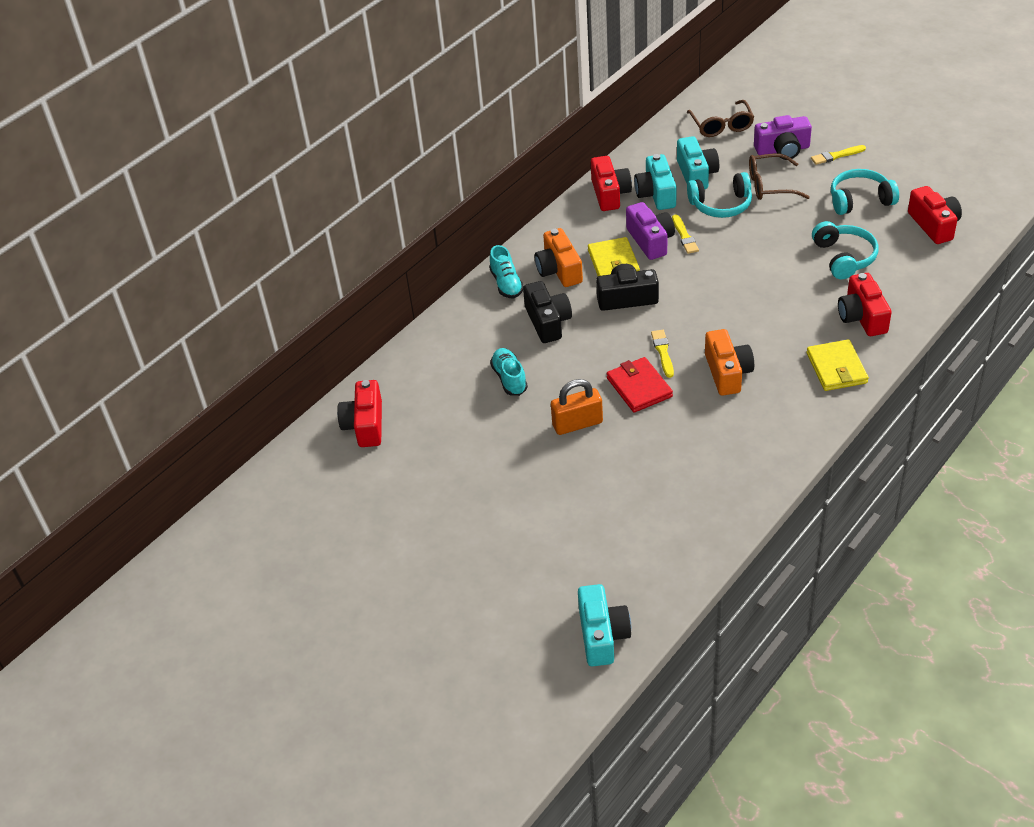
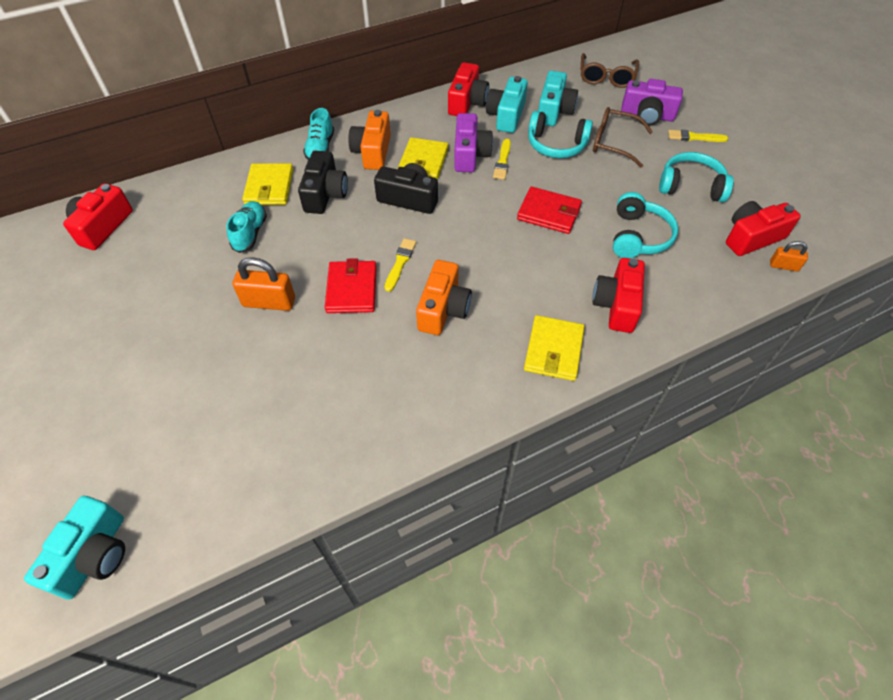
camera: 20 degrees right, 10 degrees up
red camera [908,186,962,244] -> red camera turned 120 degrees counterclockwise [726,201,801,256]
none -> yellow wallet [242,163,293,205]
none -> red wallet [517,187,582,234]
none -> orange padlock [770,241,808,271]

